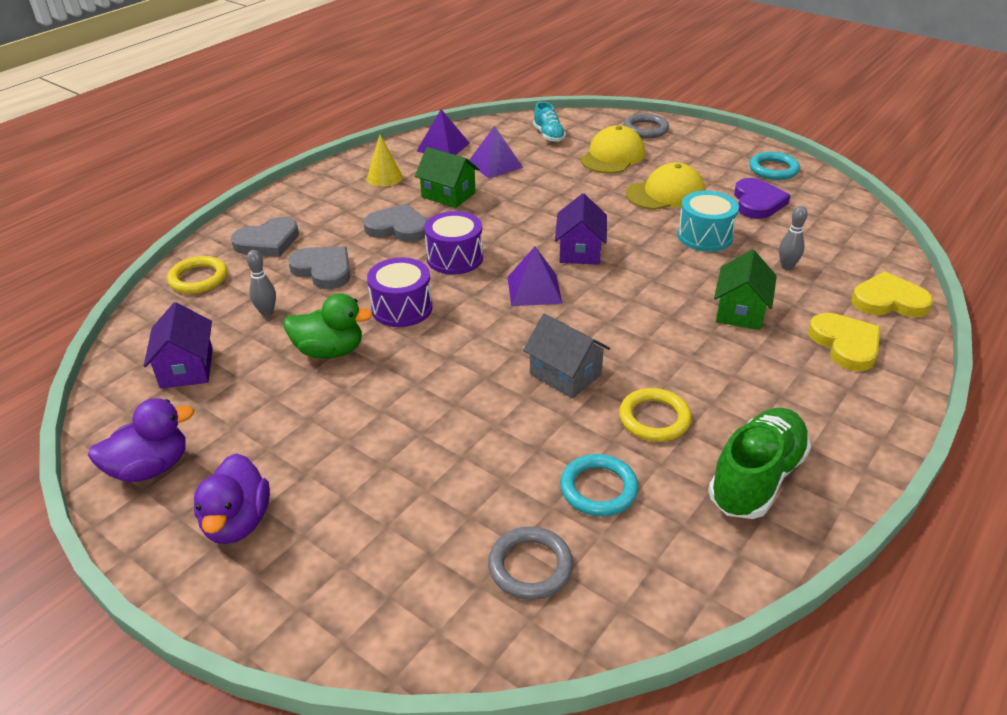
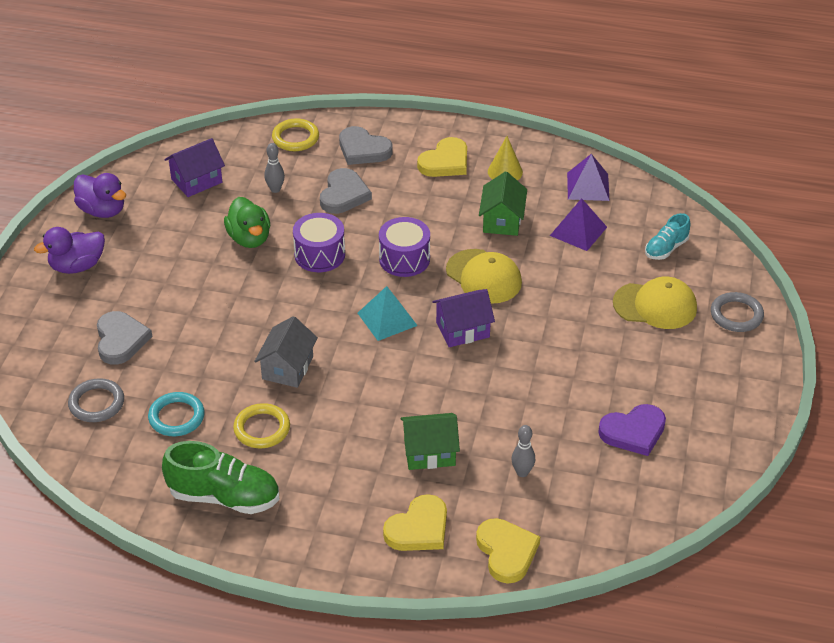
camera: 65 degrees right, 5 degrees up
grey heart [363,204,427,242] -> grey heart moved to [97,311,152,365]
purple pyramid [508,247,562,306] -> turquoise pyramid [358,286,418,341]
yellow cap [626,163,705,210] -> yellow cap moved to [446,249,522,304]
turquoise drum [677,191,739,252] -> none
turquoise ring [749,152,800,180] -> none
none -> yellow heart [417,137,467,177]

